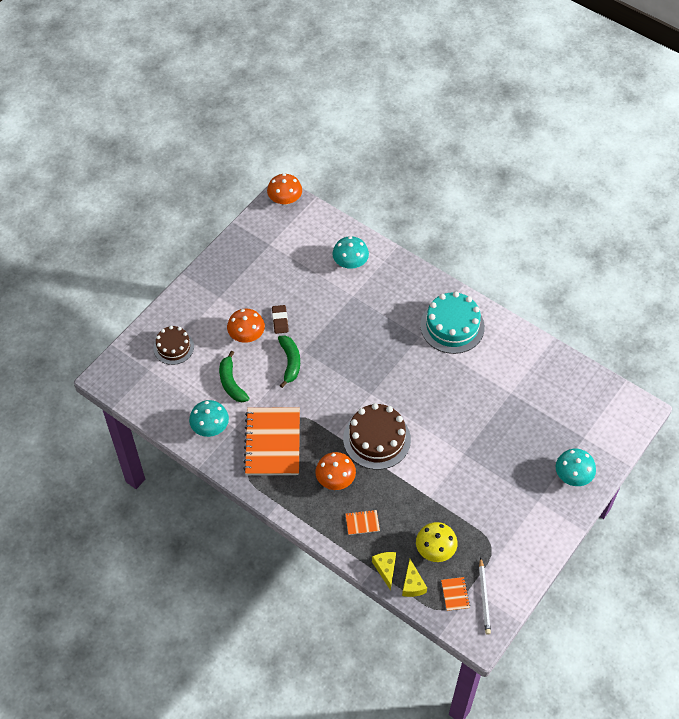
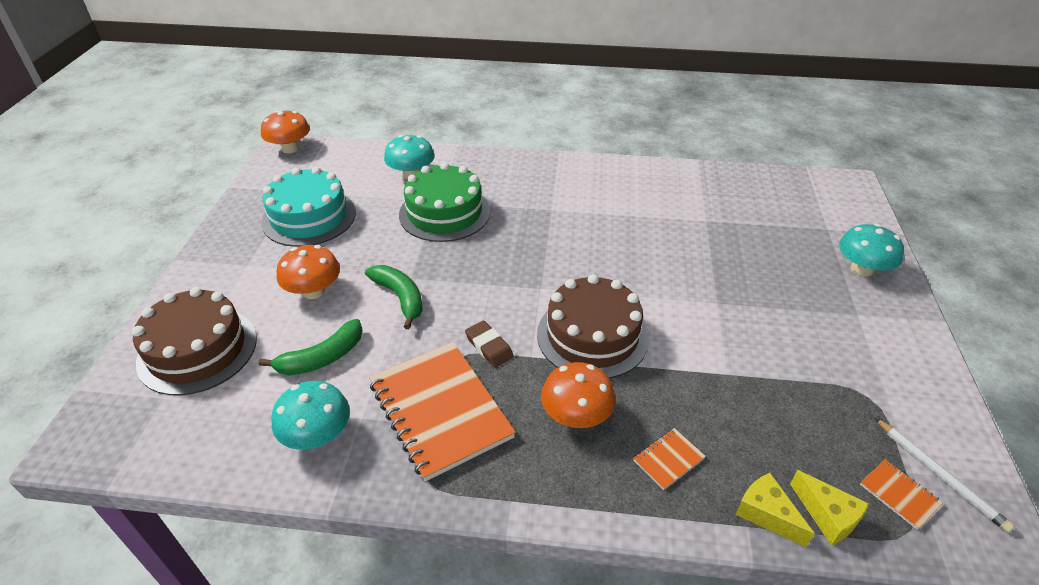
camera: 30 degrees left, 15 degrees down
brown cake [154,326,194,365] -> brown cake [132,287,257,395], size x1.60
green banana [219,351,249,402] -> green banana turned 75 degrees counterclockwise [259,319,363,375]
brown eraser [272,305,289,334] -> brown eraser moved to [465,321,514,368]
yellow mushroom [416,522,458,562] -> none
turquoise cake [420,292,485,354] -> turquoise cake moved to [261,167,356,247]
none -> green cake [399,162,490,242]

